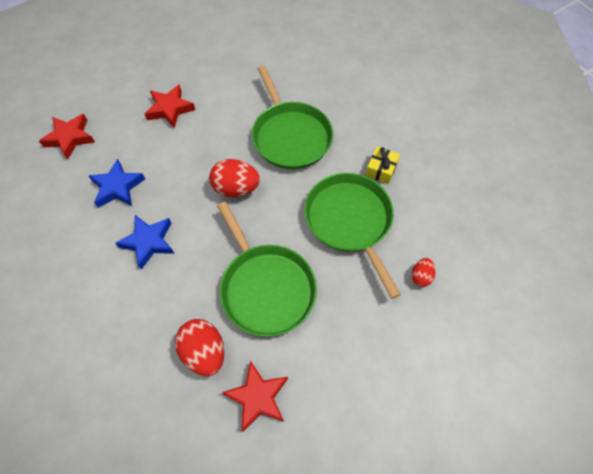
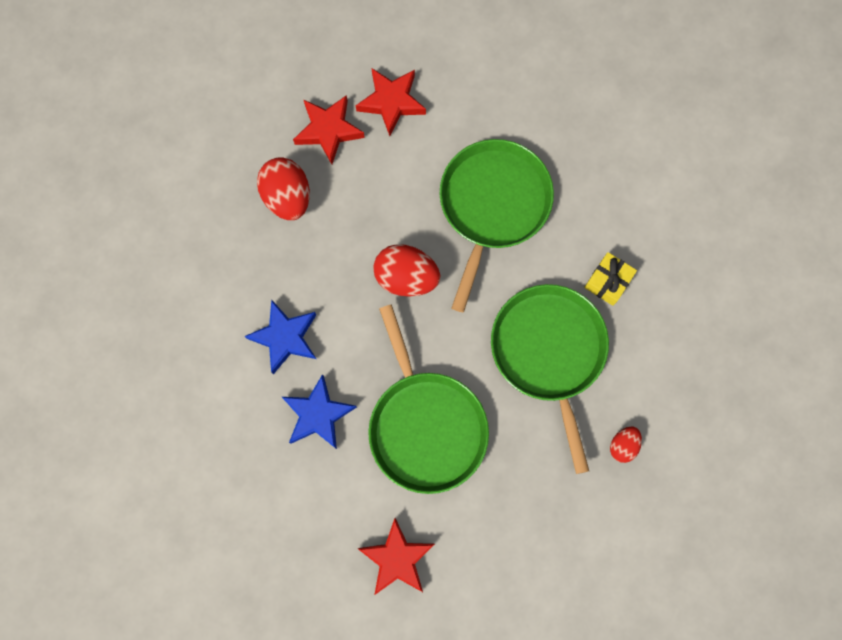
camera: 10 degrees right, 15 degrees up
red star [39,114,95,159] -> red star moved to [356,69,426,136]
blue star [89,159,145,208] -> blue star moved to [282,374,357,449]
red egg [175,319,225,376] -> red egg moved to [257,157,310,220]
green pan [252,66,333,169] -> green pan turned 150 degrees counterclockwise [439,139,554,312]

